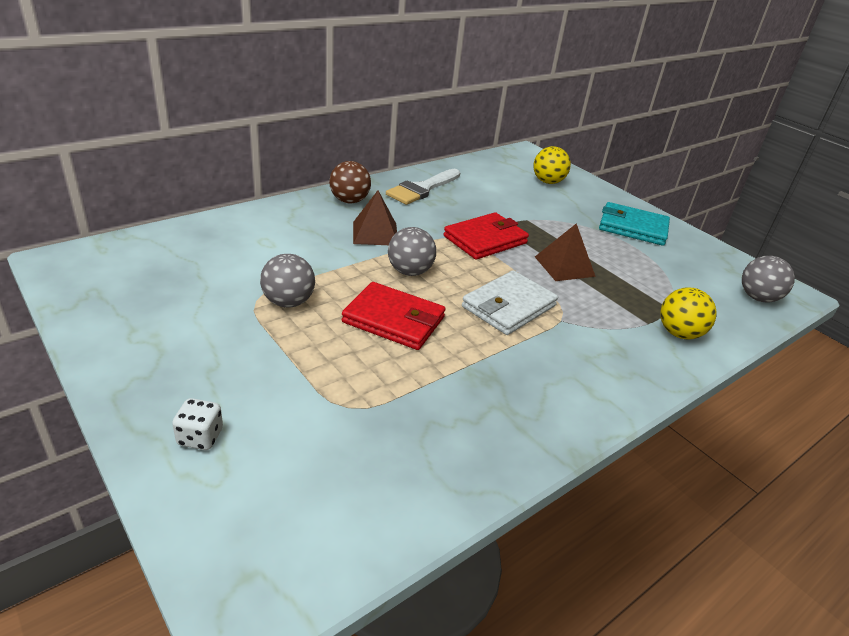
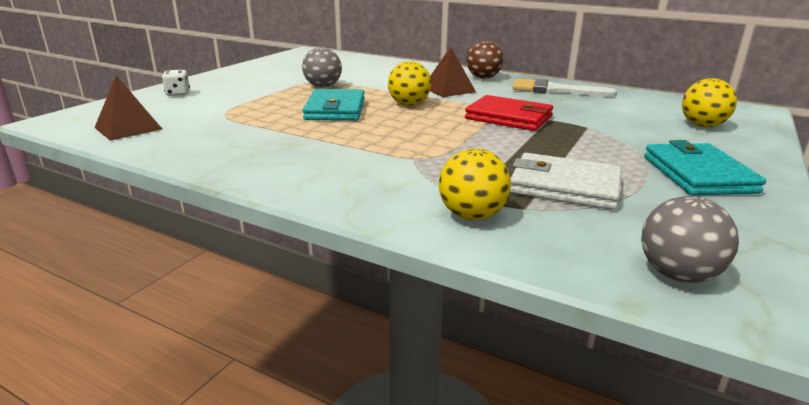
camera: 70 degrees right, 10 degrees down
red wallet [342,282,446,350] -> turquoise wallet [303,89,365,121]
grey ball [388,227,436,276] -> yellow ball [388,61,431,106]
white wallet [462,270,558,335] -> white wallet moved to [510,153,622,210]
brown pyramid [535,223,596,281] -> brown pyramid moved to [94,75,162,141]

